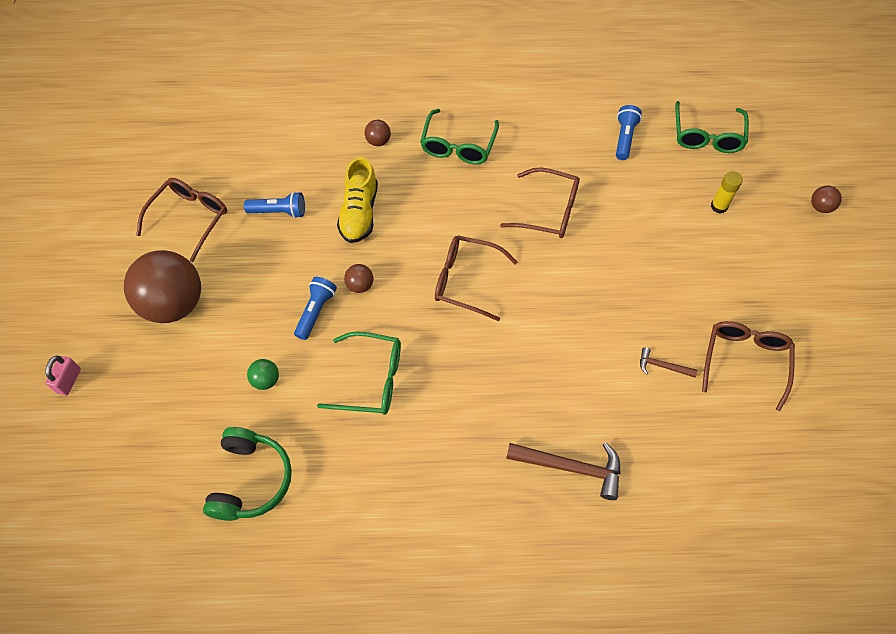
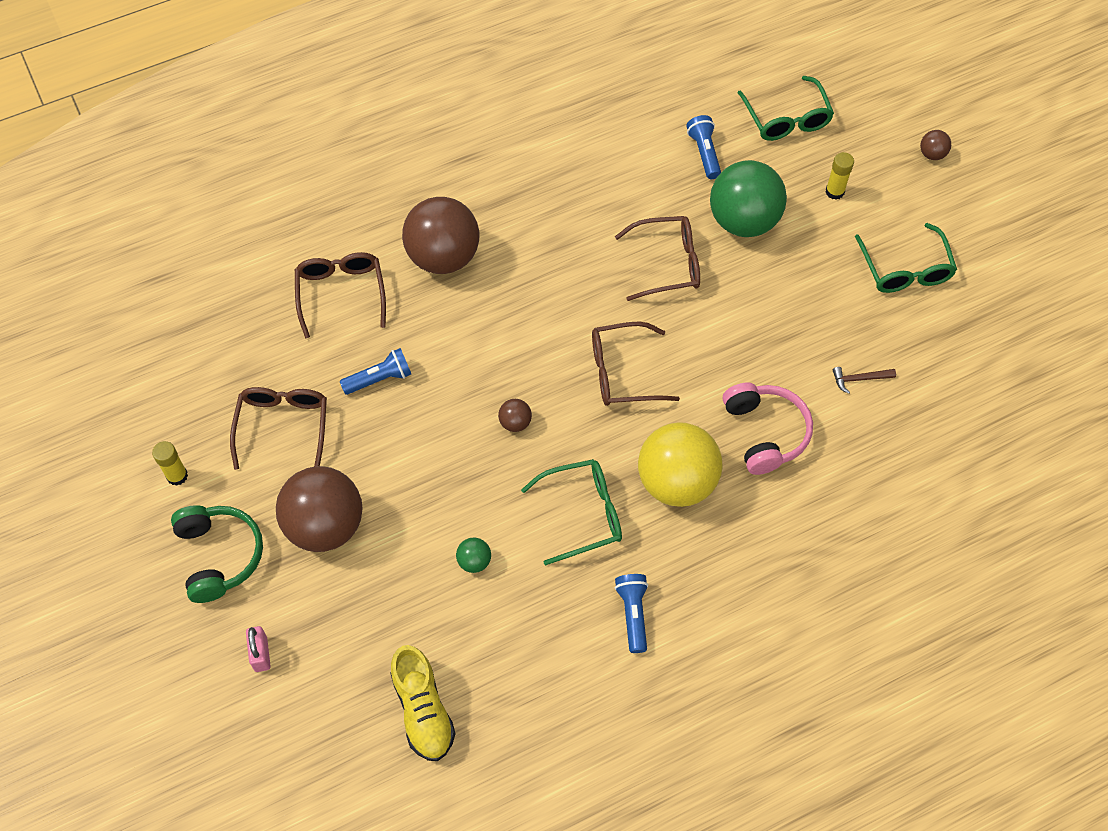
camera: 25 degrees left, 0 degrees up
green headphones [203,427,292,521] -> green headphones moved to [171,505,263,603]
blue flashlight [294,277,337,340] -> blue flashlight moved to [615,574,648,653]
yellow shoe [337,157,378,243] -> yellow shoe moved to [391,645,456,761]
brown ball [365,120,391,146] -> brown ball [402,197,479,274], size x2.43
green glasses [420,109,499,165] -> green glasses moved to [855,223,957,293]
brown hammer [506,442,621,500] -> none
brown glasses [702,321,795,411] -> brown glasses moved to [295,252,386,339]
none -> yellow glue stick [152,441,188,486]
none -> yellow ball [638,422,723,507]
none -> green ball [710,160,787,237]
none -> pink headphones [723,382,813,475]

